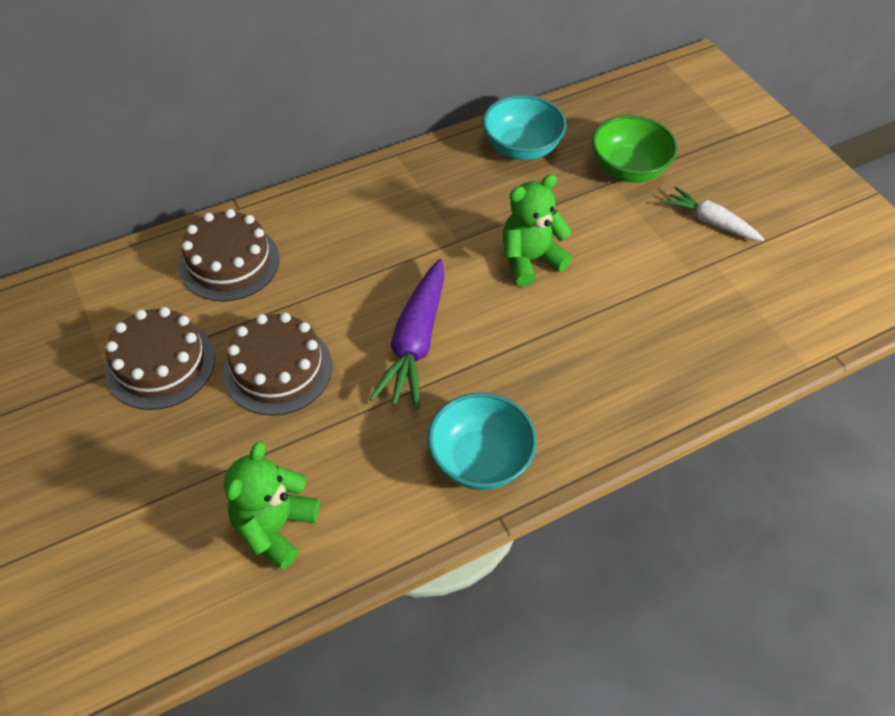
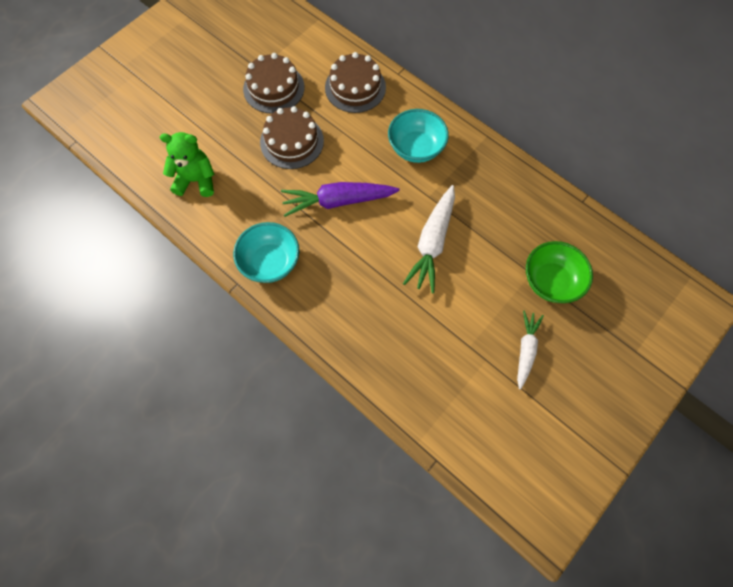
camera: 70 degrees right, 15 degrees up
turquoise bowl [483,95,566,160] -> turquoise bowl moved to [388,109,449,163]
green teddy bear [503,174,572,287] -> white carrot [403,185,455,294]

